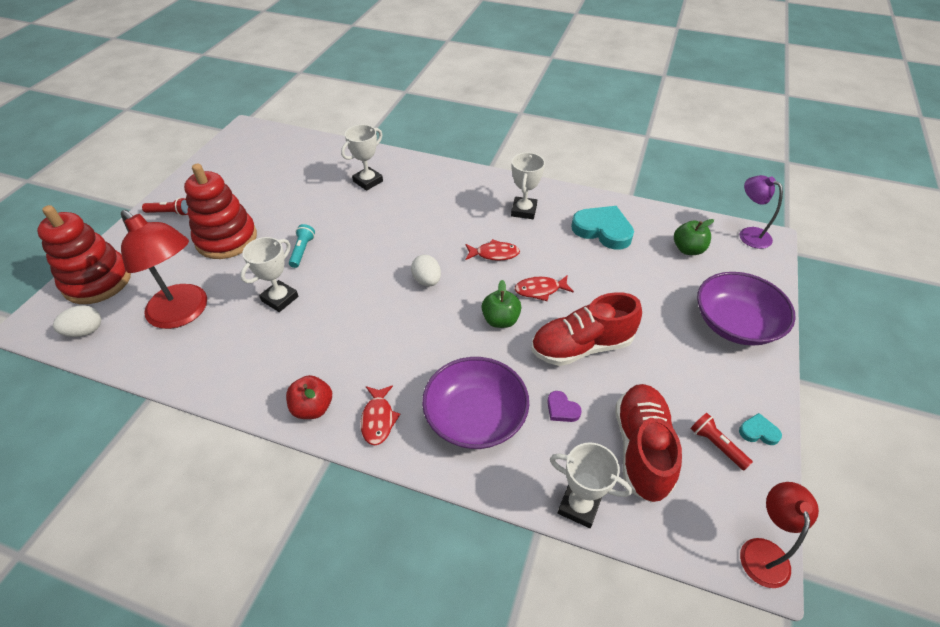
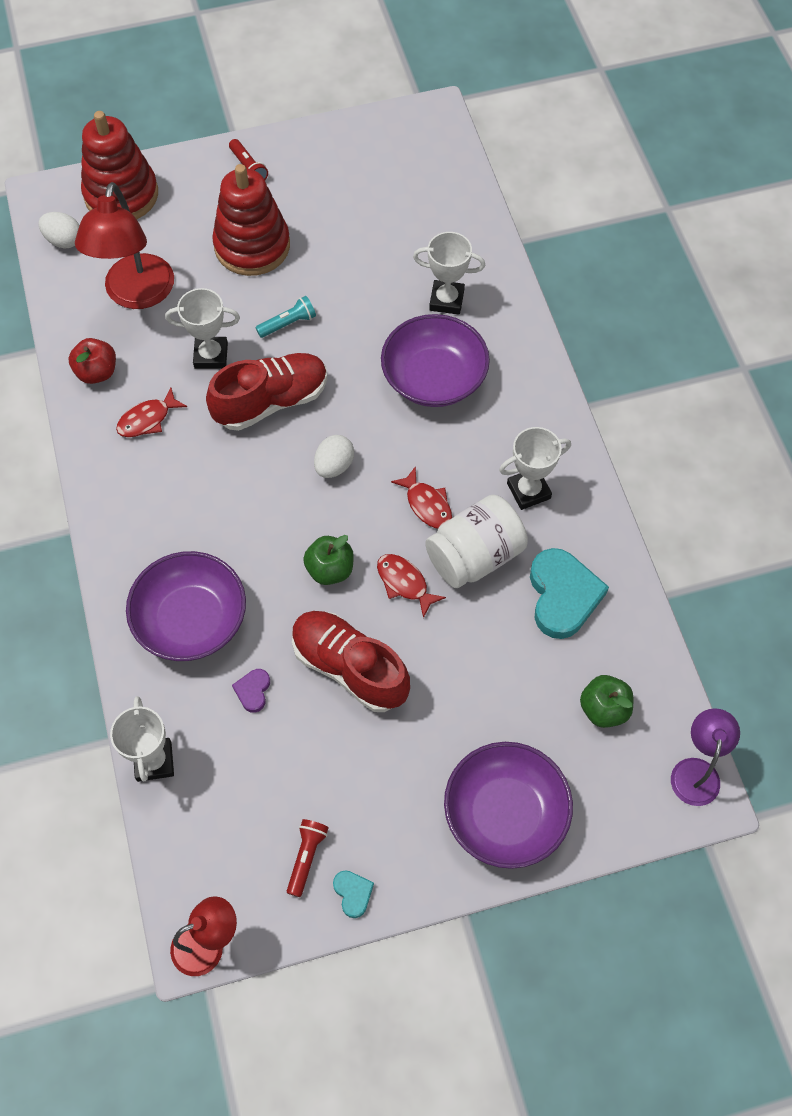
camera: 55 degrees right, 15 degrees up
red apple [286,375,332,419] -> red apple moved to [69,338,116,384]
red fish [361,385,401,445] -> red fish moved to [116,387,187,437]
red shoe [616,384,682,502] -> red shoe moved to [206,353,327,431]
none -> purple bowl [381,314,490,407]
none -> white jar [425,495,528,588]

